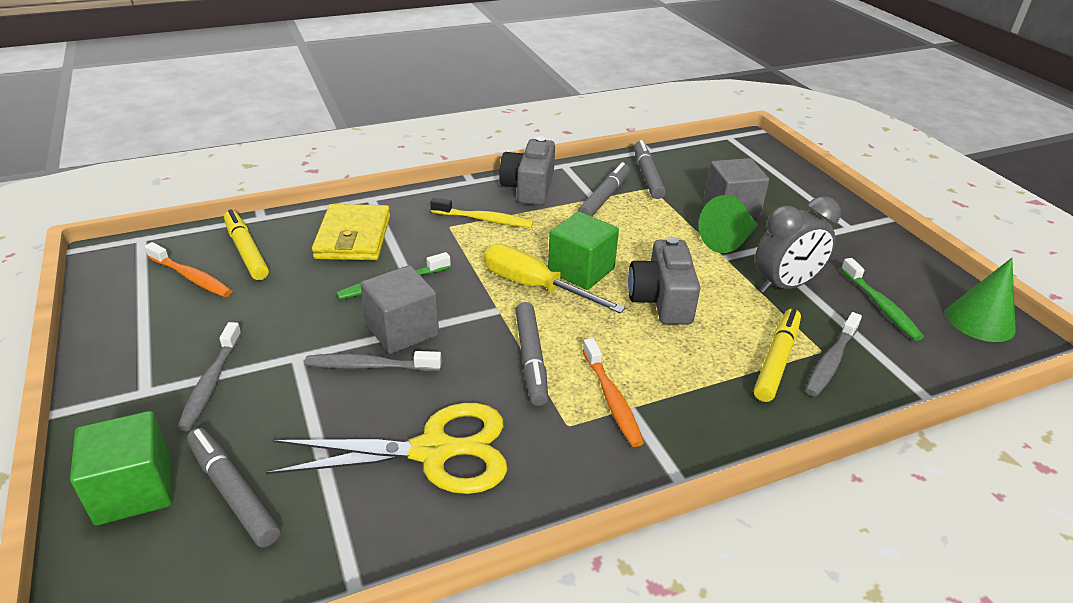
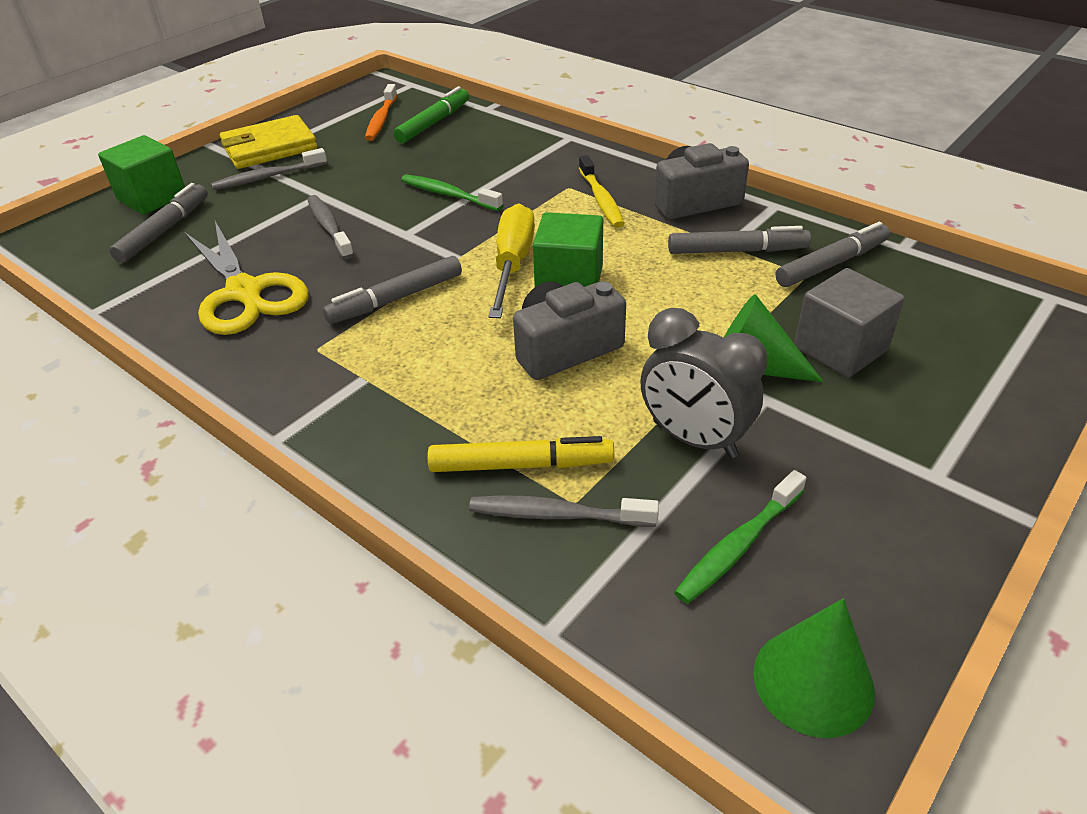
camera: 65 degrees right, 5 degrees up
yellow marker [224,209,269,280] -> green marker [393,86,469,143]
yellow wallet [312,204,390,260] -> yellow wallet moved to [220,115,318,169]
grey cube [360,265,439,354] -> none
orange toothbrush [582,338,644,447] -> none

